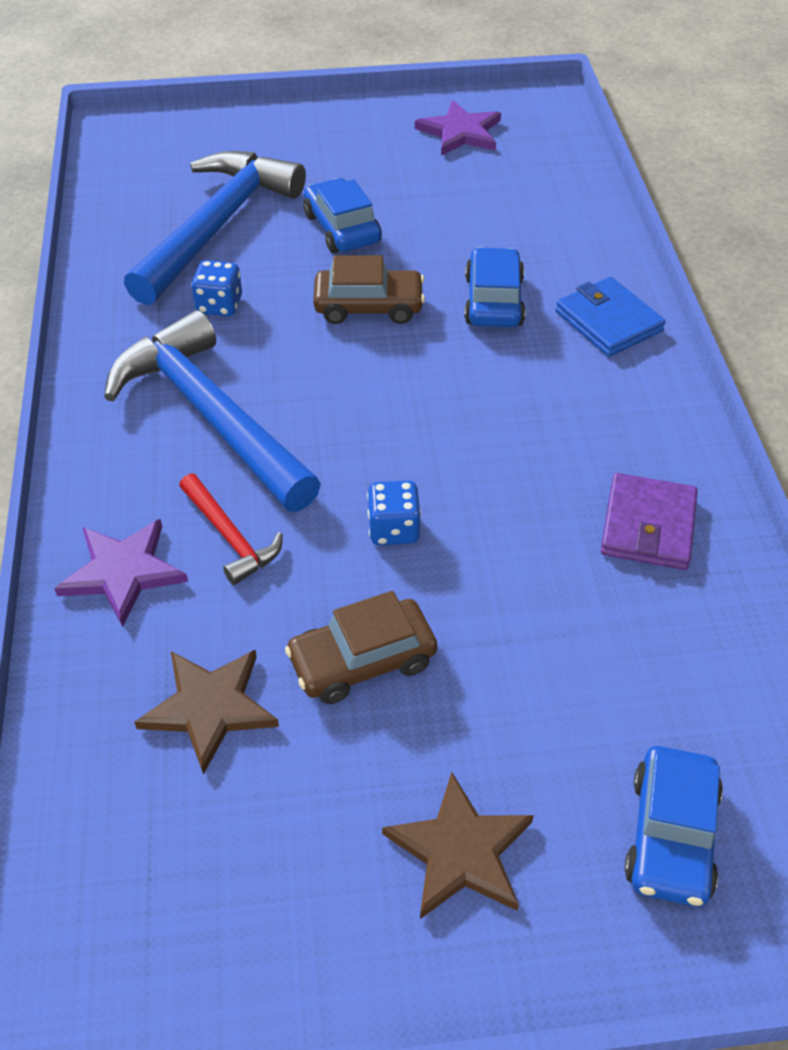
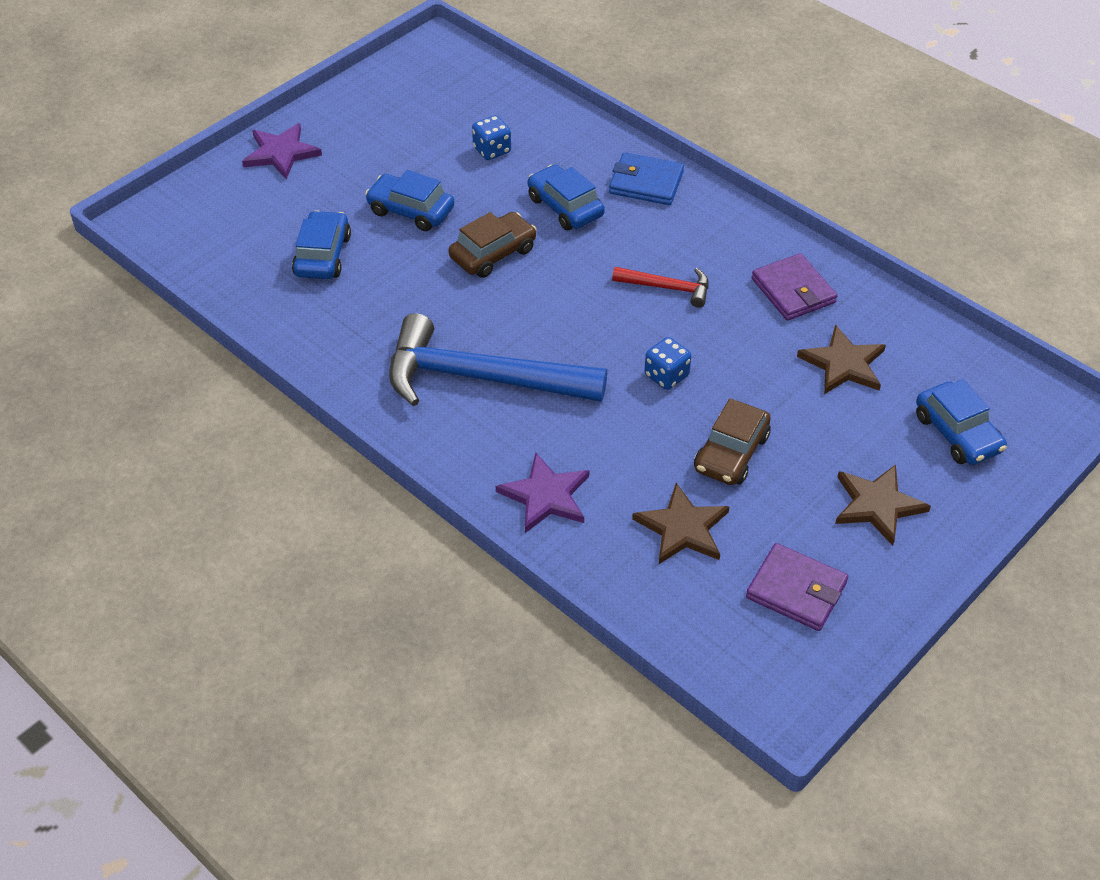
camera: 40 degrees left, 0 degrees up
blue hammer [124,151,306,305] -> blue car [292,210,351,279]
red hammer [179,473,283,585] -> red hammer moved to [612,267,709,308]
blue dice [191,260,242,316] -> blue dice moved to [472,115,511,160]
purple star [415,100,501,156] -> purple star moved to [242,123,322,180]
none -> purple wallet [746,543,848,631]
none -> brown star [797,325,886,394]

